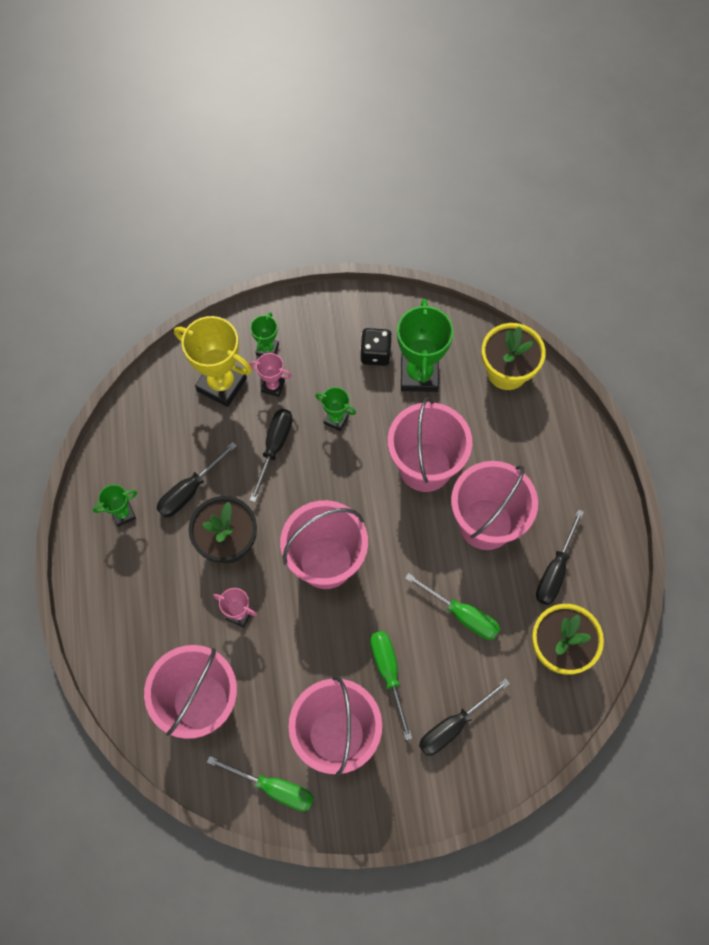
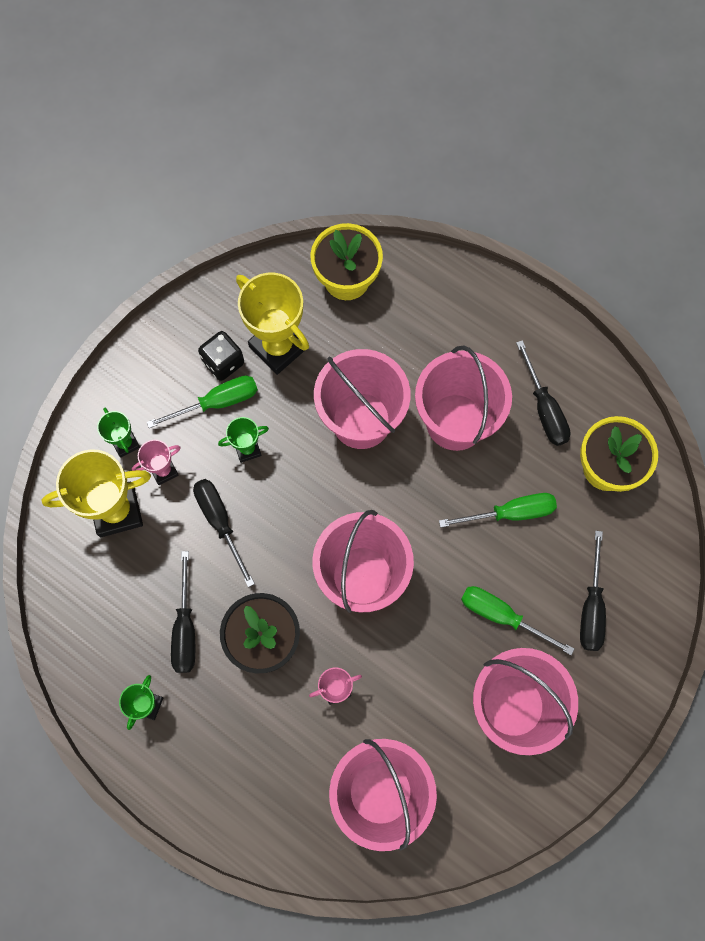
camera: 45 degrees left, 5 degrees up
green screwdriver [207,756,314,811] -> green screwdriver moved to [147,376,258,428]
green trophy [397,299,453,392] -> yellow trophy [236,272,309,375]

